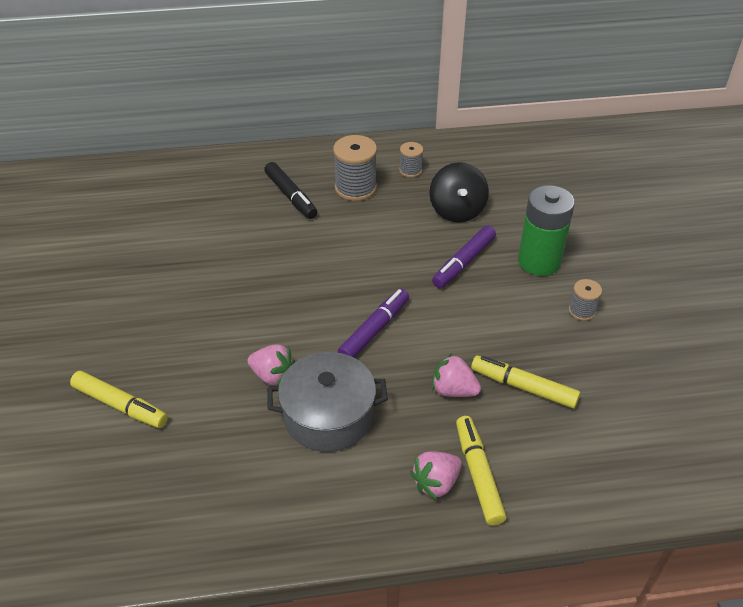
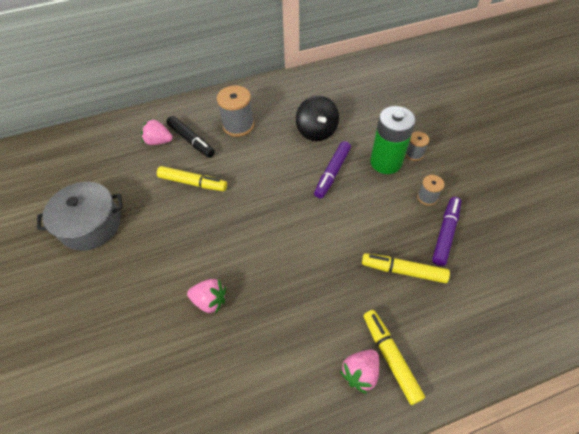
camera: 10 degrees left, 10 degrees up
yellow marker [70,371,168,428] -> yellow marker moved to [157,166,227,191]
grey pot [267,352,388,452] -> grey pot moved to [37,182,123,250]
purple marker [338,289,409,358] -> purple marker moved to [432,197,461,266]
grey spool [399,142,423,178] -> grey spool moved to [406,132,429,161]
pink strawberry [432,353,481,397] -> pink strawberry moved to [141,119,173,145]

